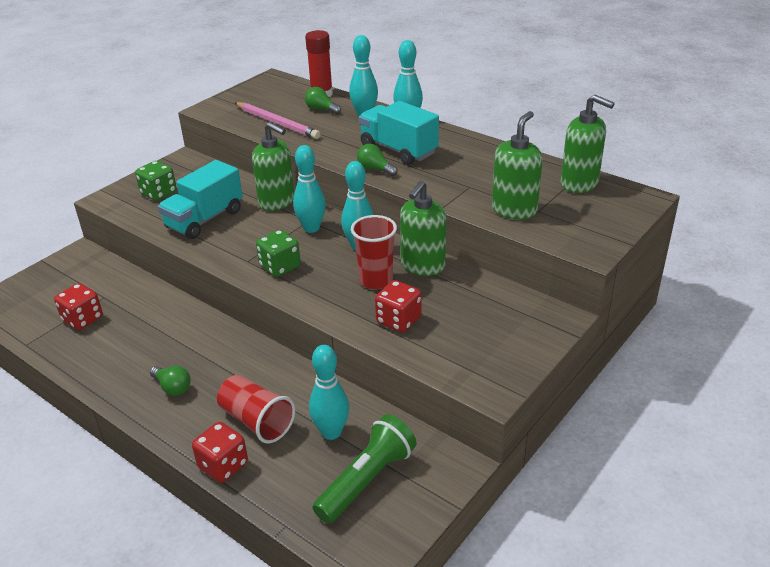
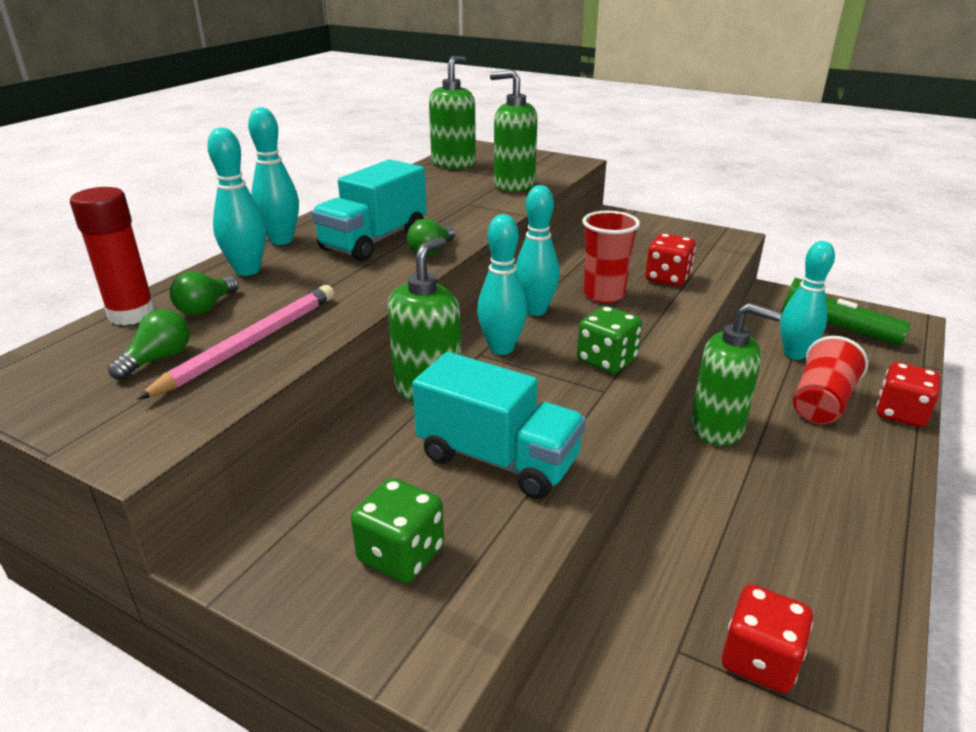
camera: 100 degrees left, 5 degrees down
green light bulb [150,366,191,396] -> green light bulb moved to [108,309,190,380]
green soap dispenser [400,181,446,276] -> green soap dispenser moved to [691,303,782,446]

